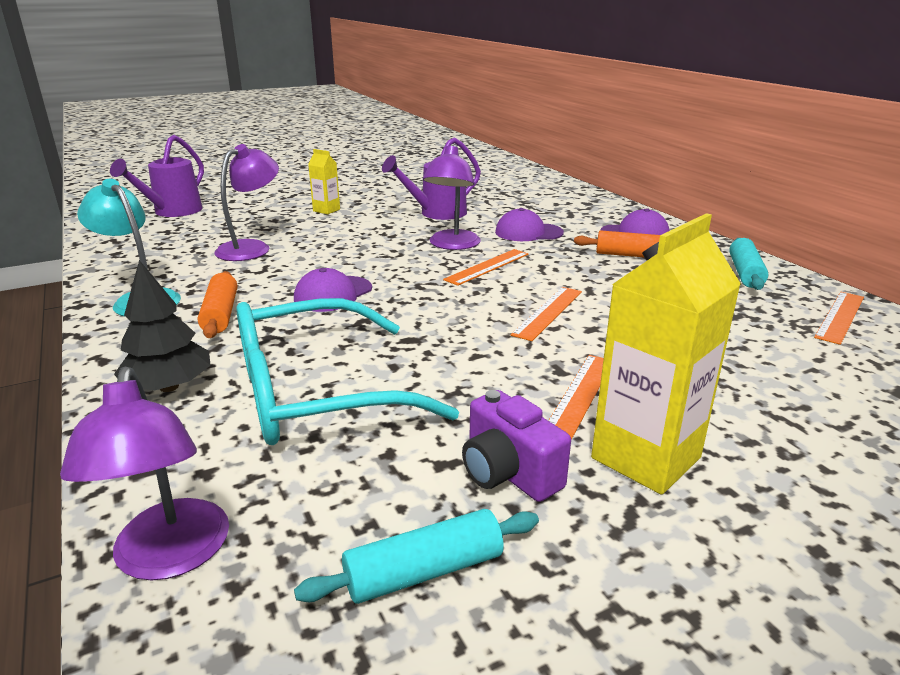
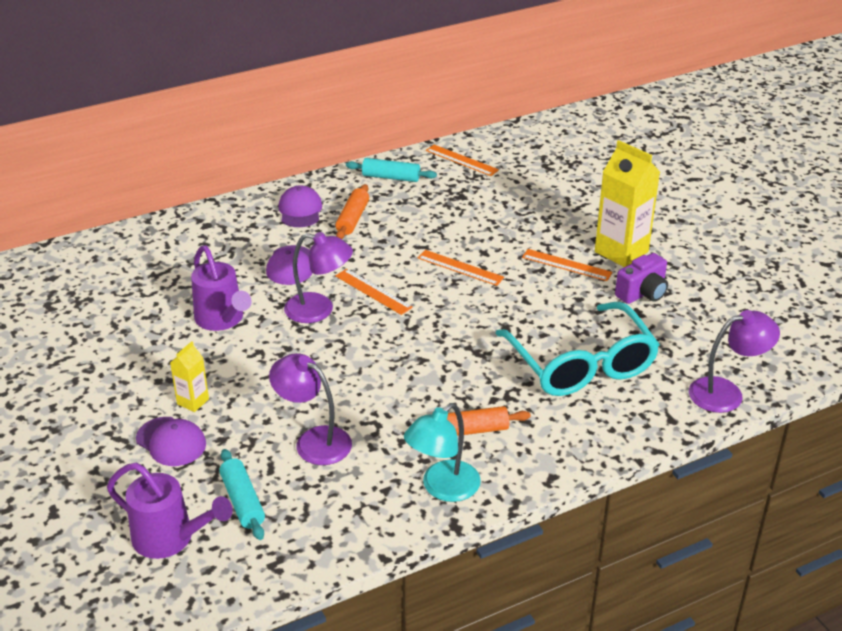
camera: 90 degrees left, 10 degrees up
black tree [114,260,211,392] -> none
purple cap [294,268,372,312] -> purple cap moved to [136,417,206,466]
turquoise rolling pin [294,509,539,604] -> turquoise rolling pin moved to [219,449,265,540]

